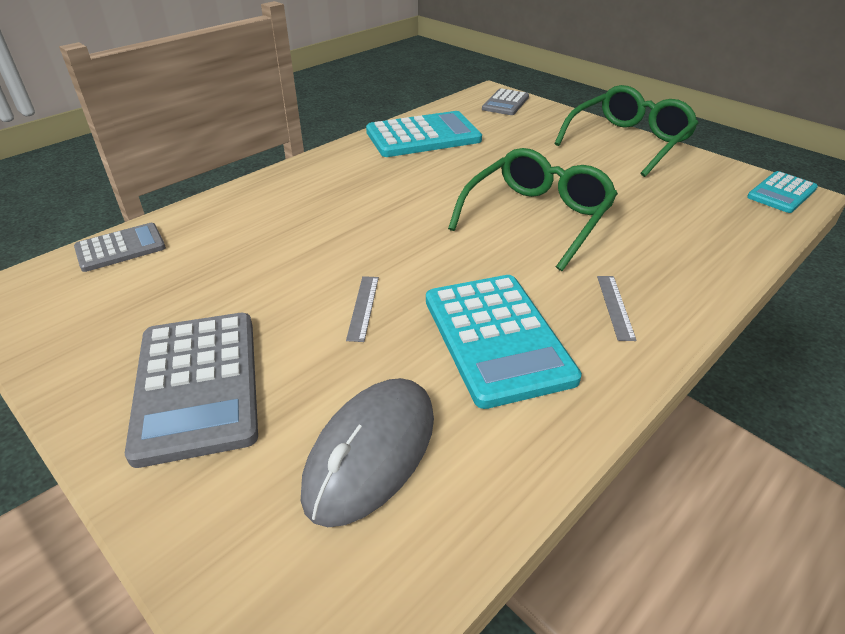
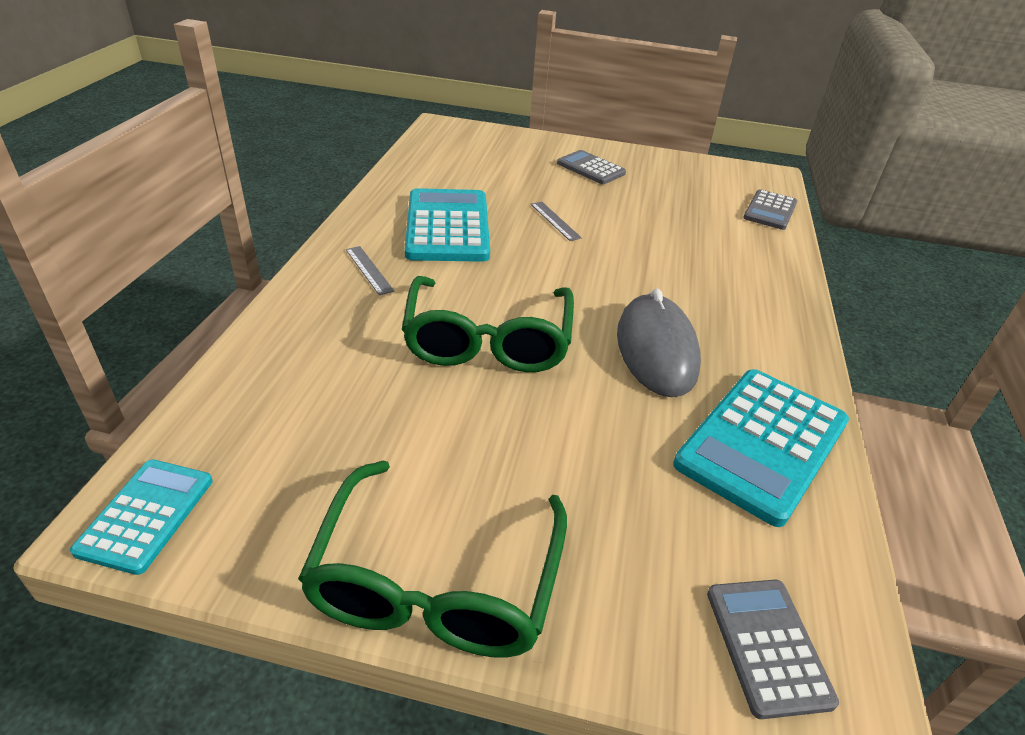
camera: 145 degrees right, 0 degrees up
grey calculator [125,313,258,468] -> grey calculator [557,150,626,184], size x0.57
grey mouse [301,378,434,527] -> grey mouse moved to [617,288,701,397]
turquoise calculator [426,275,582,409] -> turquoise calculator turned 45 degrees clockwise [405,188,490,262]

